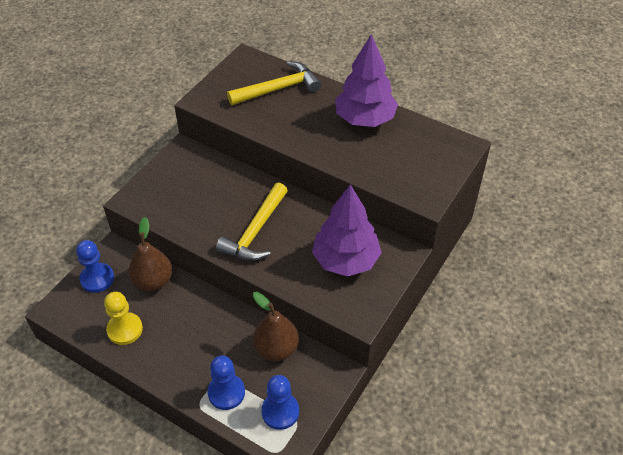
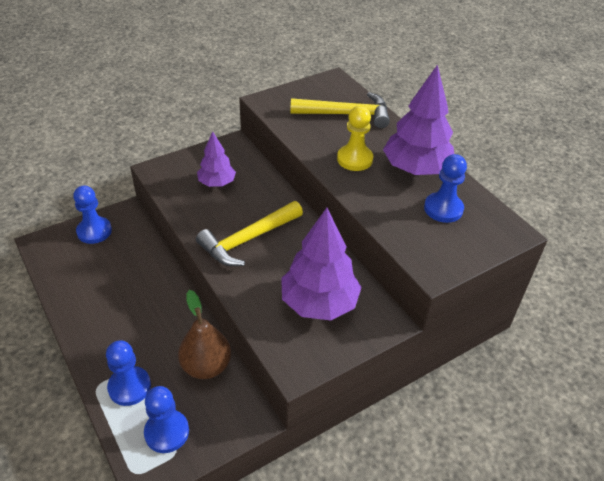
camera: 25 degrees right, 5 degrees down
yellow pawn [104,292,143,345] -> yellow pawn moved to [337,106,373,171]
brown pear [128,217,172,291] -> none
none -> purple tree [197,131,236,187]
none -> blue pawn [424,154,467,223]

